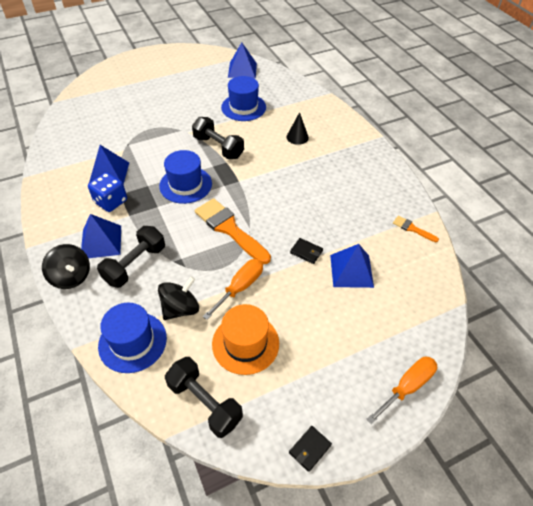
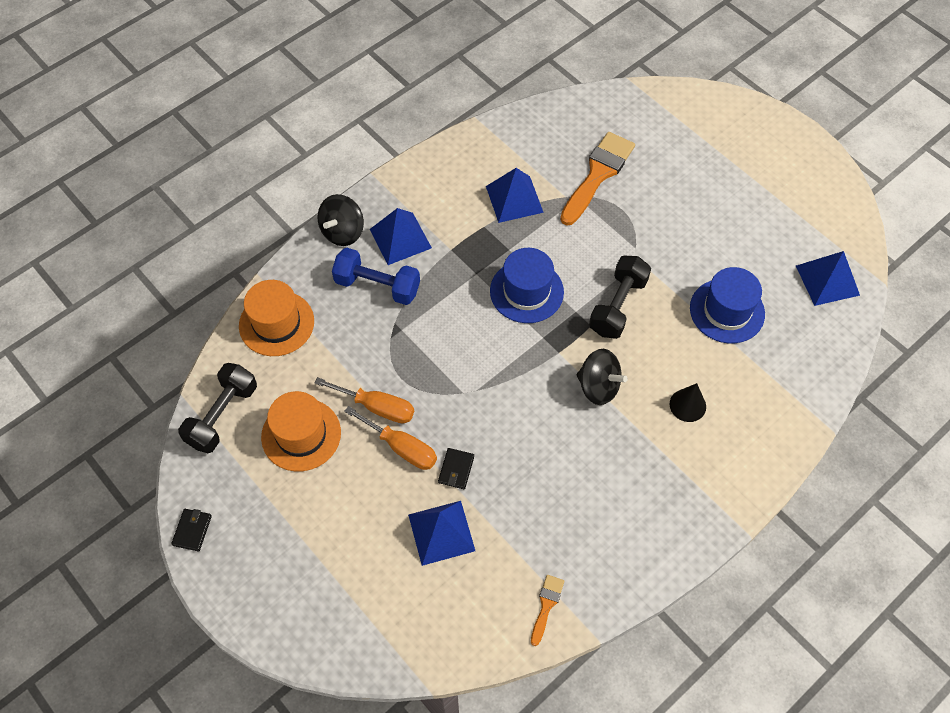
camera: 75 degrees right, 10 degrees up
blue dice [88,172,127,212] -> none
black dumbbell [97,226,165,288] -> blue dumbbell [332,248,420,305]
blue hat [98,303,167,373] -> orange hat [239,280,314,356]
black spinning top [158,276,199,320] -> black spinning top moved to [577,349,628,405]
orange brush [195,198,271,264] -> orange brush moved to [560,132,635,225]
black wallet [289,426,332,472] -> black wallet turned 75 degrees clockwise [171,509,212,551]
orange screwdriver [366,357,437,424] -> orange screwdriver moved to [344,406,437,470]

